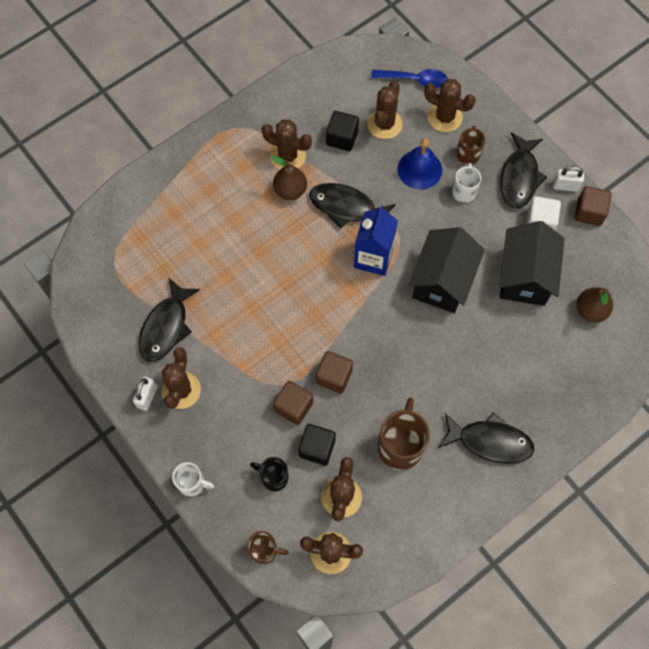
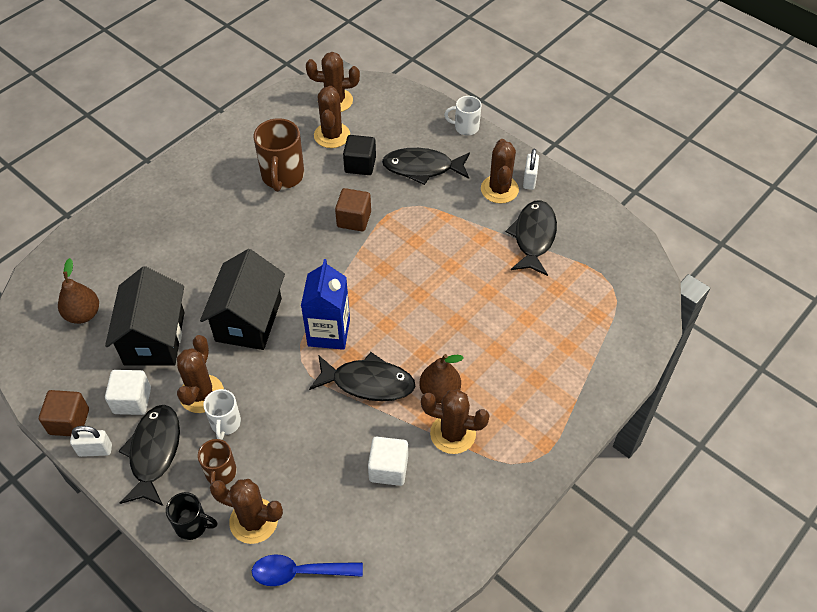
camera: 170 degrees right, 15 degrees down
brown mug [246,531,289,564] -> none
black mug [250,457,289,491] -> black mug moved to [166,492,217,540]
brown cube [273,381,313,425] -> none
black cube [326,111,359,151] -> white cube [368,437,408,486]
brown cactus [367,81,403,139] -> brown cactus moved to [177,335,224,413]
blue bell [398,138,442,189] -> none
black fish [439,413,535,464] -> black fish moved to [382,148,470,185]

